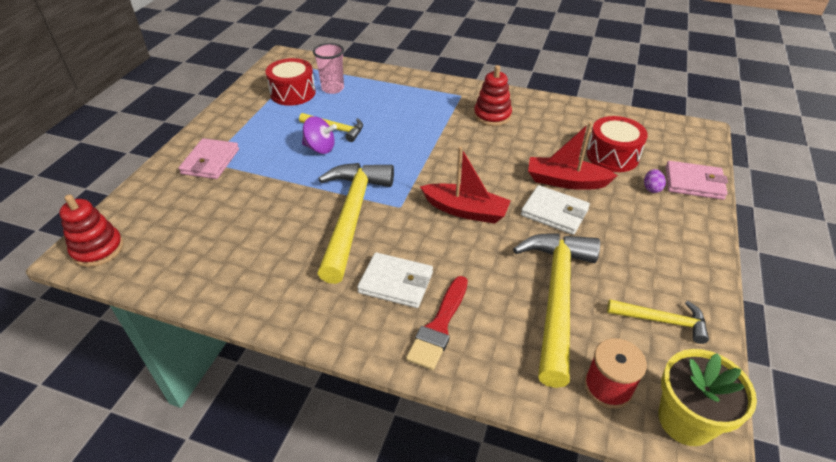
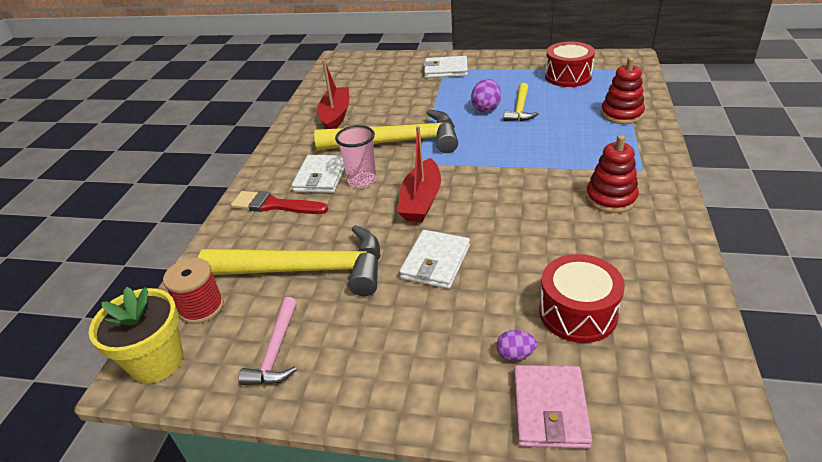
camera: 85 degrees right, 5 degrees down
red stacking toy [59,194,123,267] -> red stacking toy moved to [601,57,645,124]
pink wallet [179,138,239,179] -> white wallet [423,56,468,78]
purple spinning top [302,116,337,154] -> purple egg [471,79,501,112]
pink cup [313,43,344,94] -> pink cup moved to [335,125,376,188]
red boat [528,122,618,190] -> red boat moved to [317,59,349,129]
yellow hammer [607,299,709,344] -> pink hammer [239,297,297,385]

